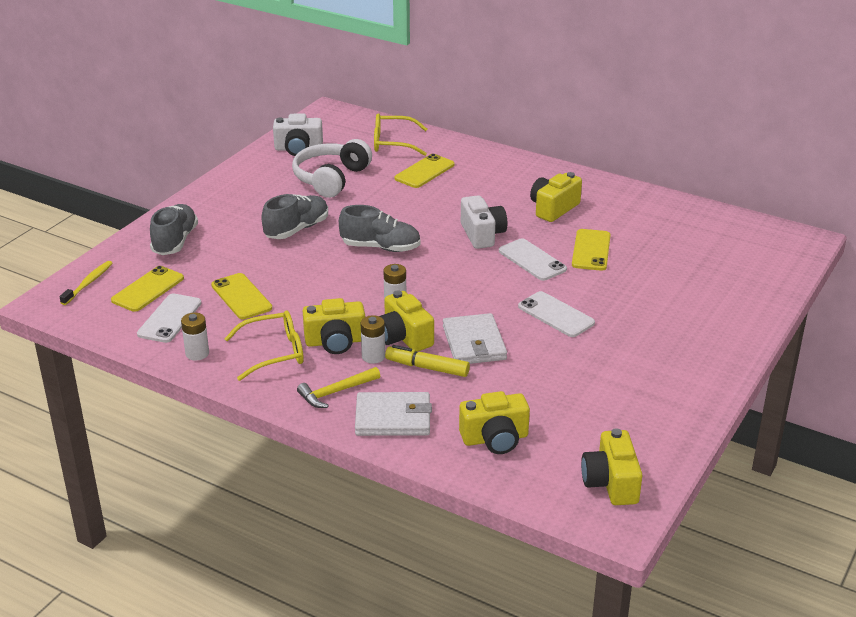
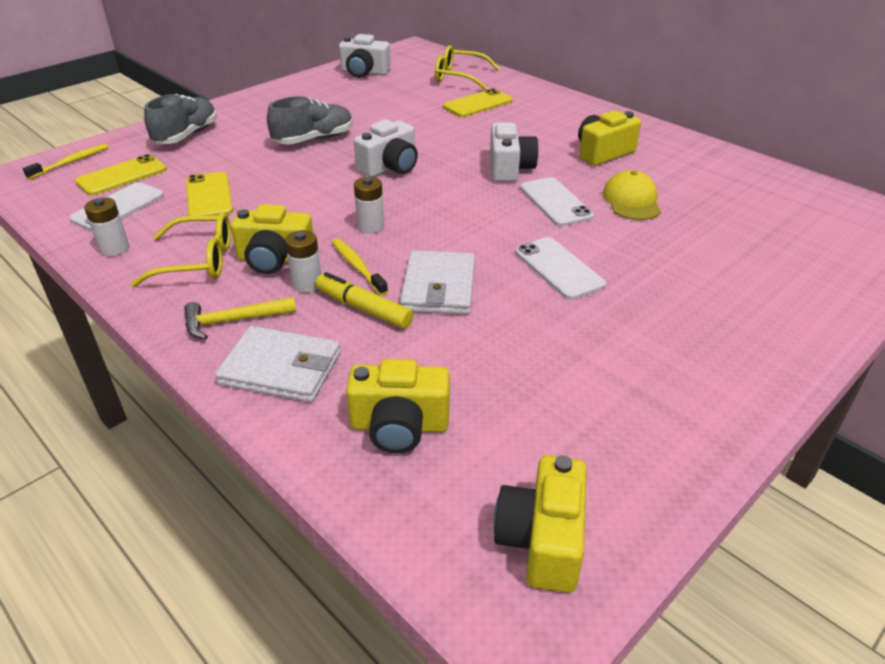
camera: 15 degrees right, 5 degrees up
white headphones [292,139,372,198] -> none
grey shoe [339,205,421,252] -> white camera [354,119,418,177]
yellow camera [379,290,434,352] -> yellow toothbrush [332,238,388,295]
yellow phone [572,229,611,271] -> yellow cap [603,170,661,220]

